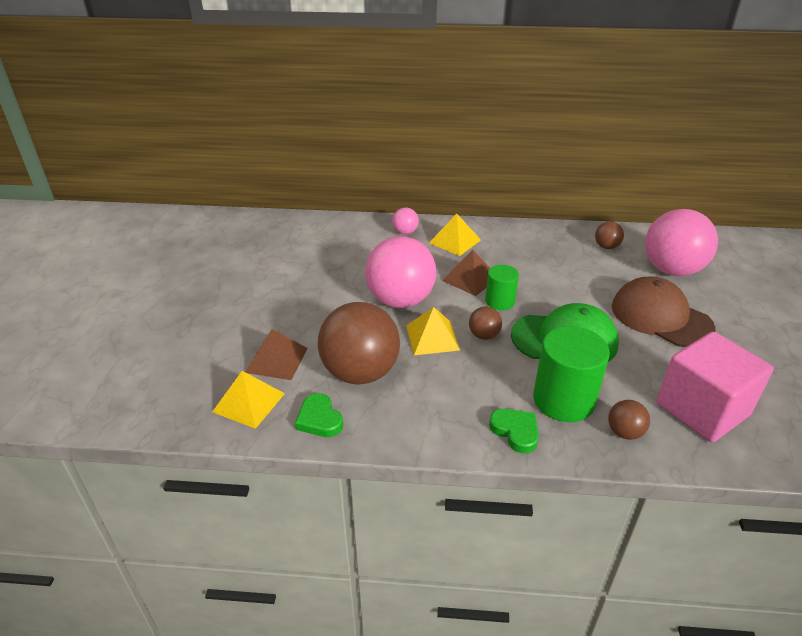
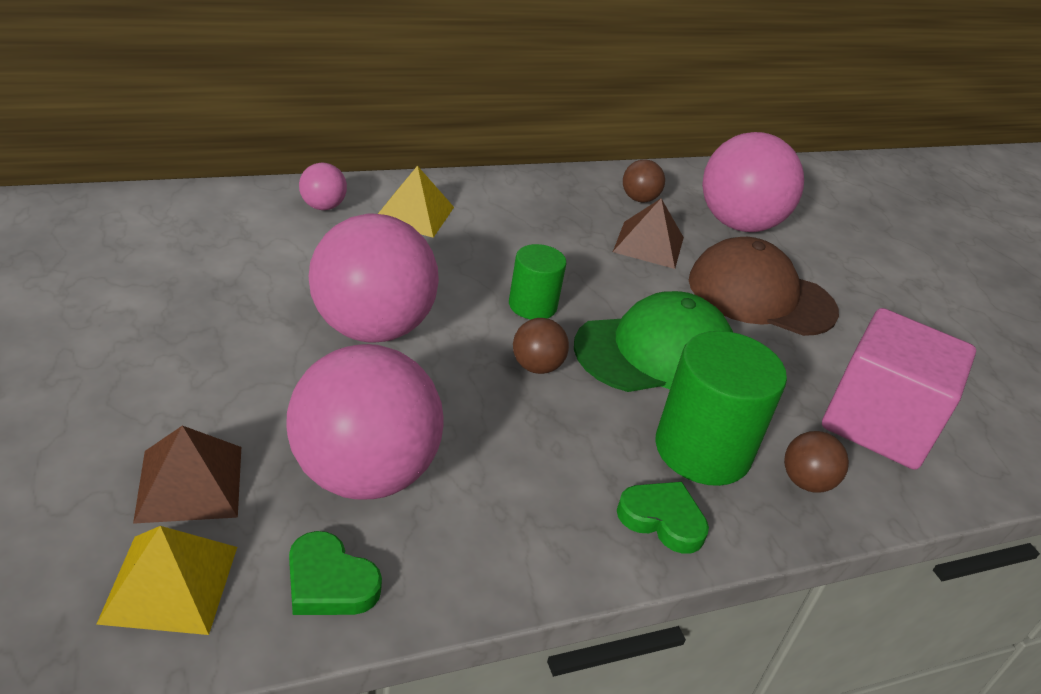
camera: 30 degrees left, 0 degrees up
brown ball [318,302,400,384] -> pink ball [286,344,443,499]
yellow pyramid [406,307,460,355] -> none
brown pyramid [442,250,490,296] -> brown pyramid moved to [613,198,684,269]

